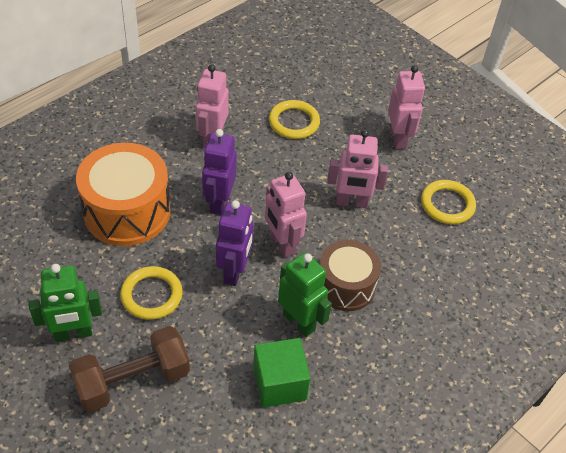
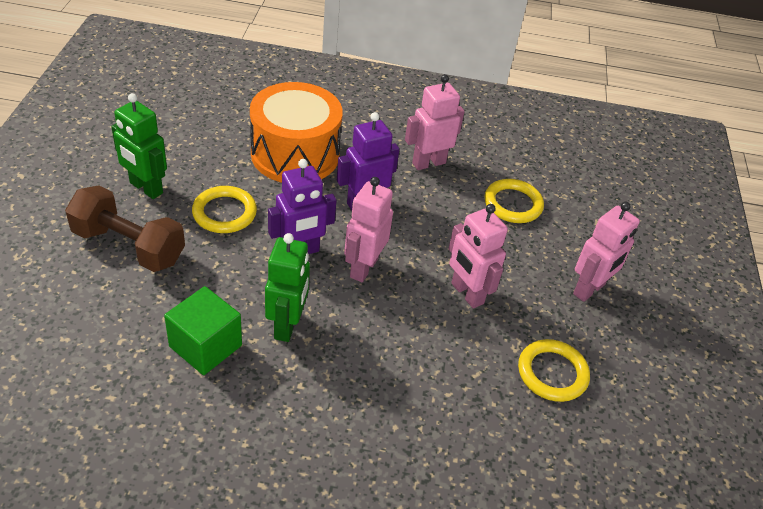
camera: 50 degrees right, 5 degrees down
brown drum [320,240,381,311] -> none

